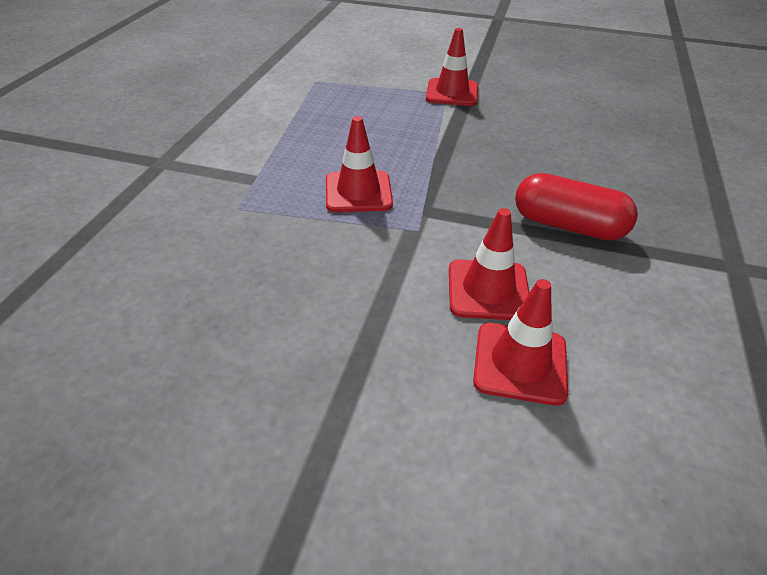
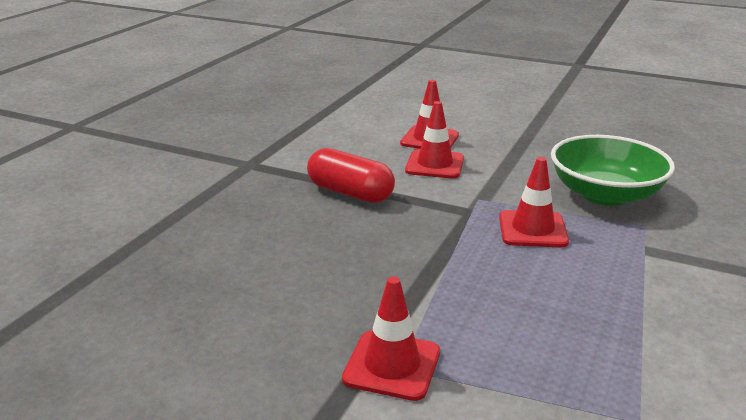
camera: 170 degrees left, 15 degrees down
none -> green bowl [551,135,675,206]

